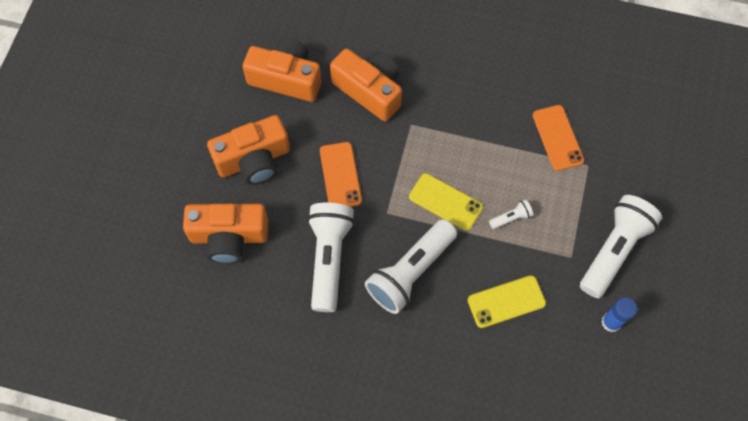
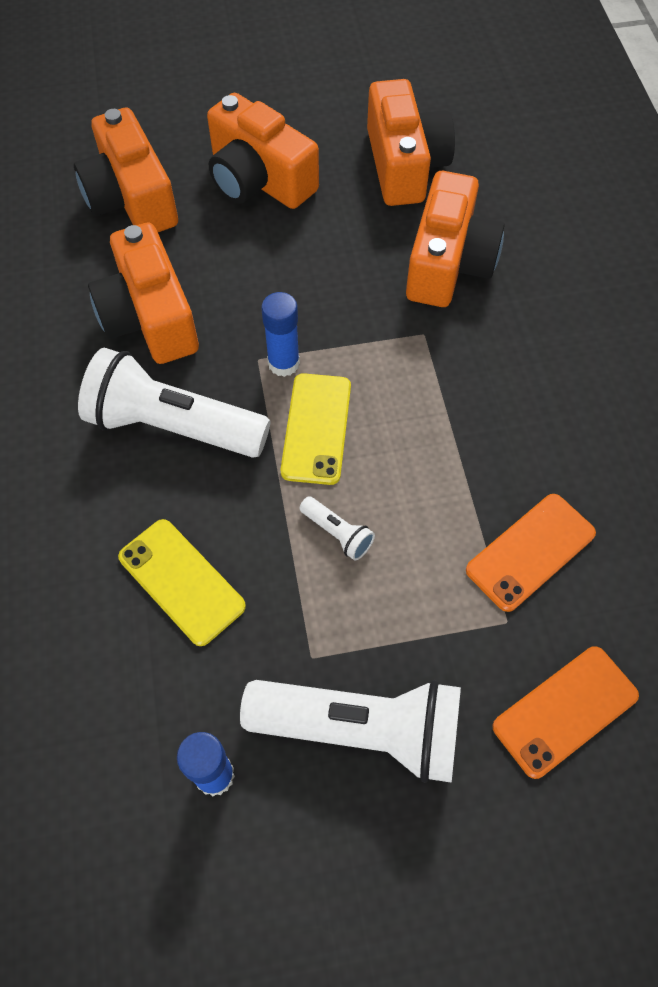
camera: 65 degrees right, 5 degrees down
white flashlight [307,203,355,312] -> orange camera [88,223,199,364]
orange phone [320,142,362,207] -> orange phone moved to [492,646,639,779]
none -> blue glue stick [261,292,300,377]

